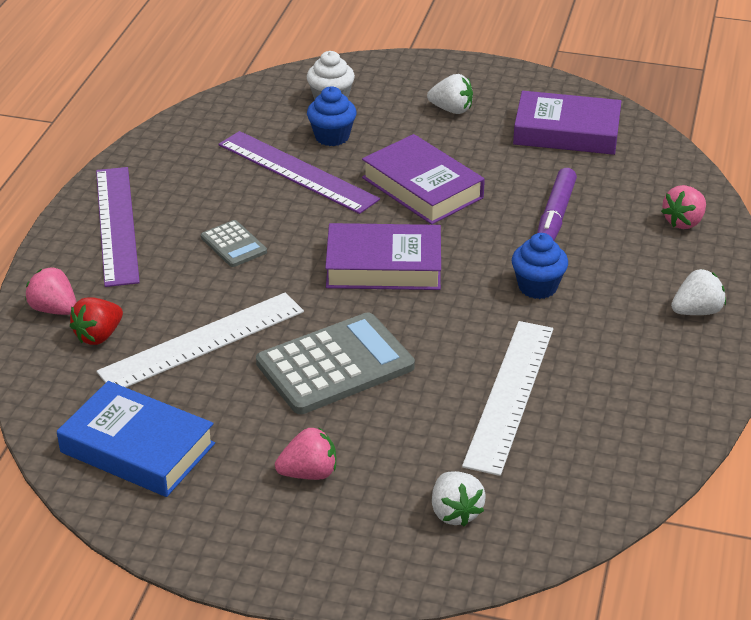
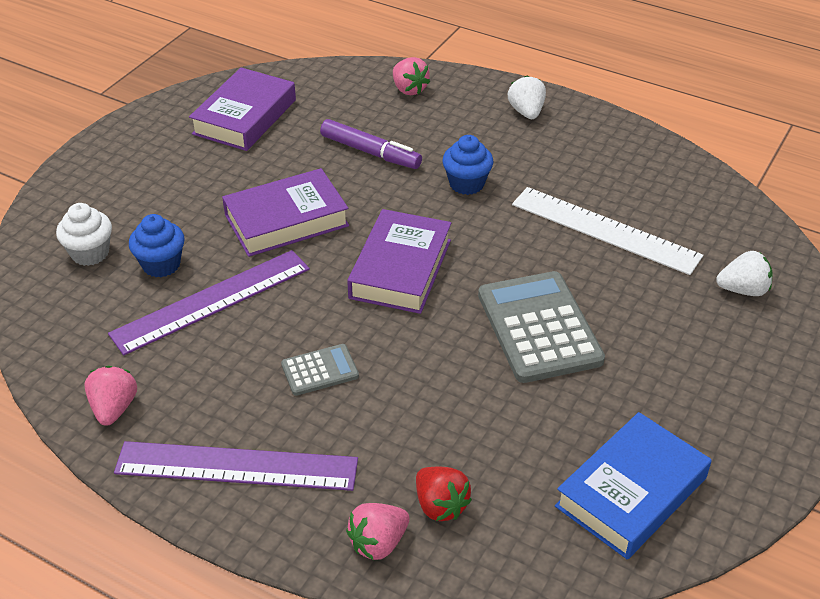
camera: 75 degrees left, 5 degrees up
white ruler [96,293,304,388] -> none
pink strawberry [275,427,336,480] -> pink strawberry moved to [85,366,137,426]
white strawberry [427,74,473,114] -> none

